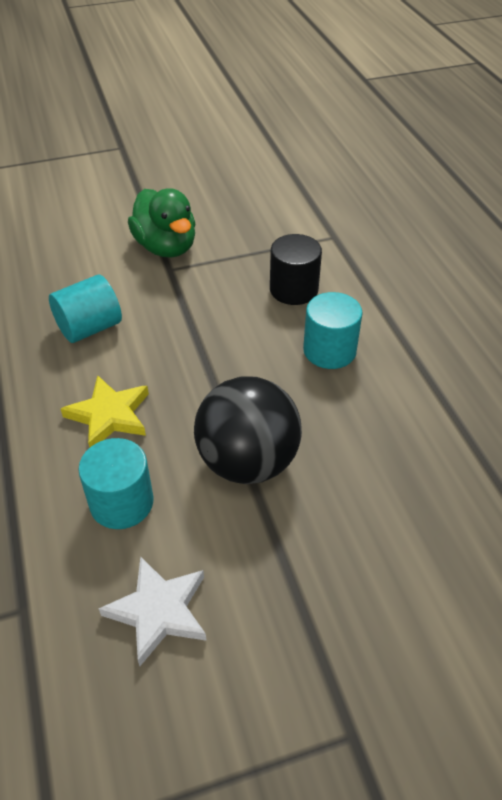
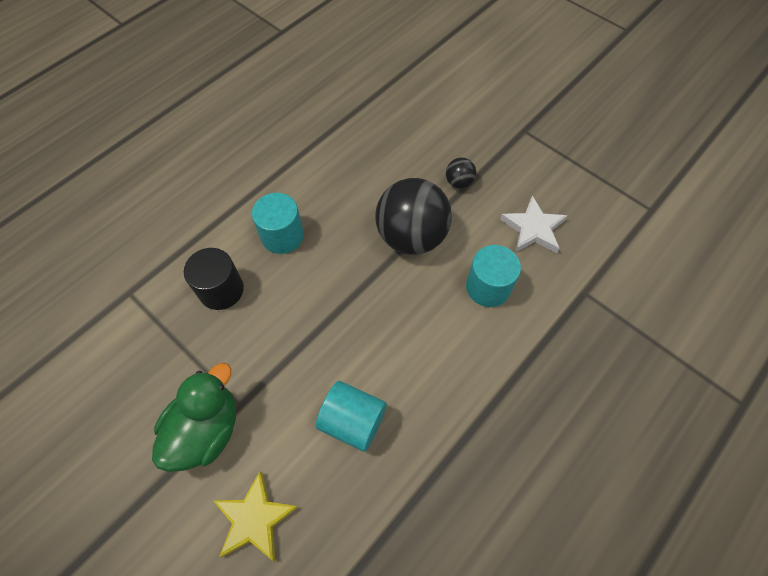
camera: 120 degrees left, 15 degrees up
yellow star [61,375,149,447] -> yellow star moved to [213,471,298,561]
none -> black ball [446,158,477,189]

